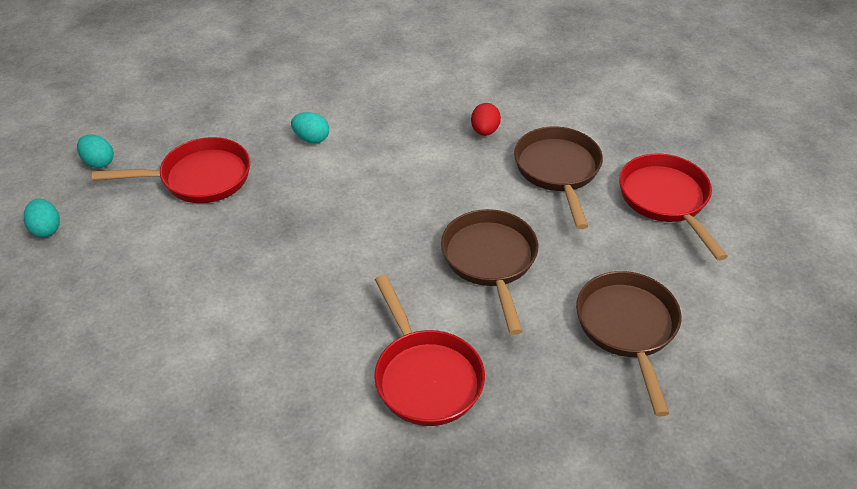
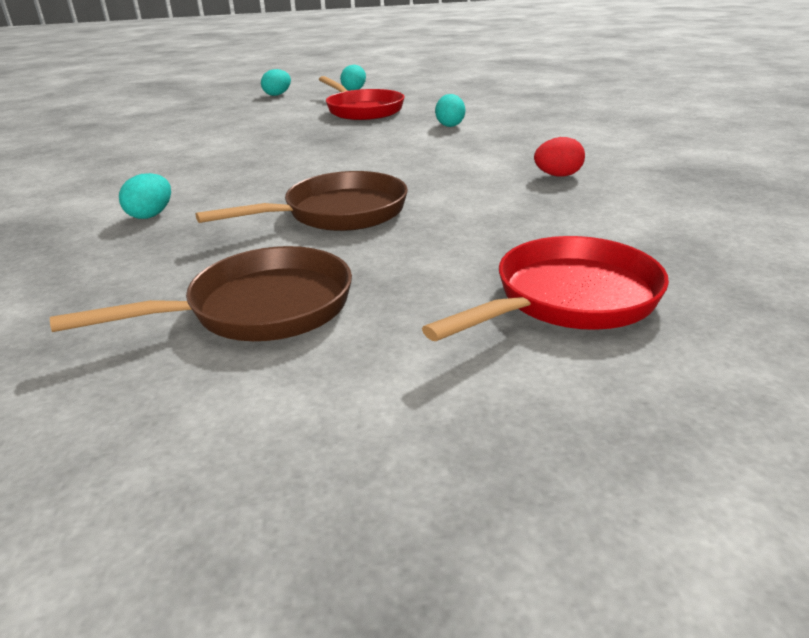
camera: 70 degrees right, 15 degrees down
red pan [374,275,485,426] -> turquoise egg [119,173,171,219]
brown pan [514,127,603,229] -> none

